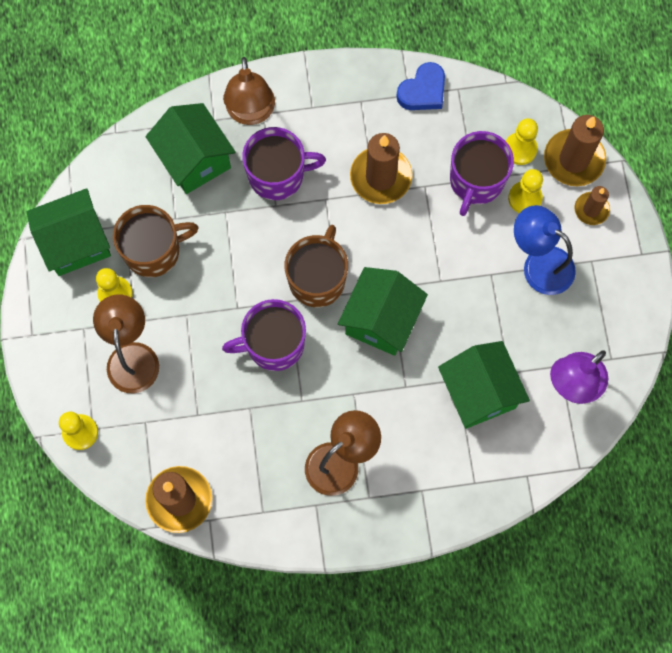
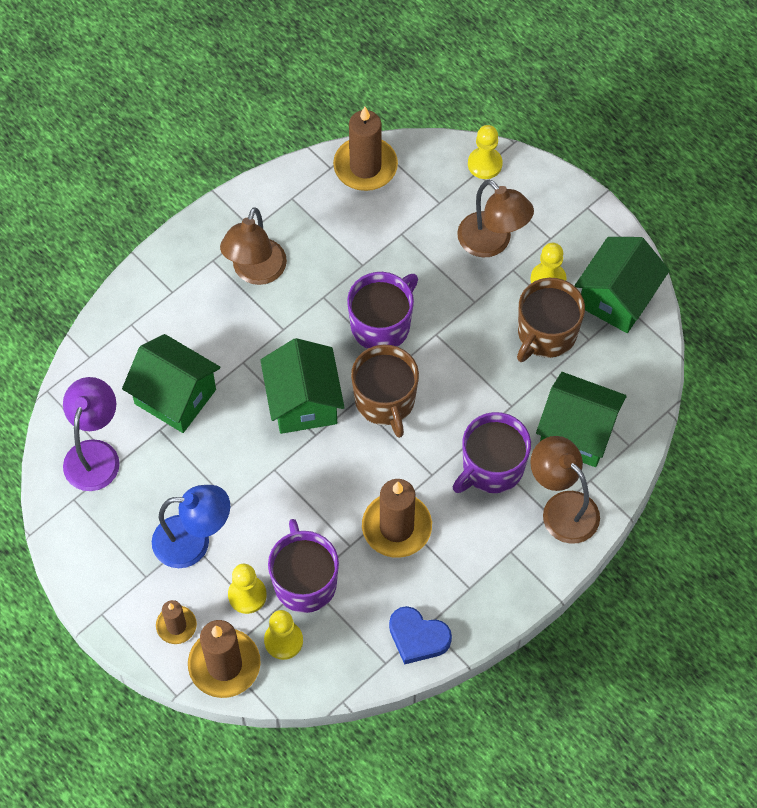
camera: 145 degrees right, 10 degrees down
blue heart [396,62,445,110] -> blue heart turned 75 degrees counterclockwise [389,606,452,665]

